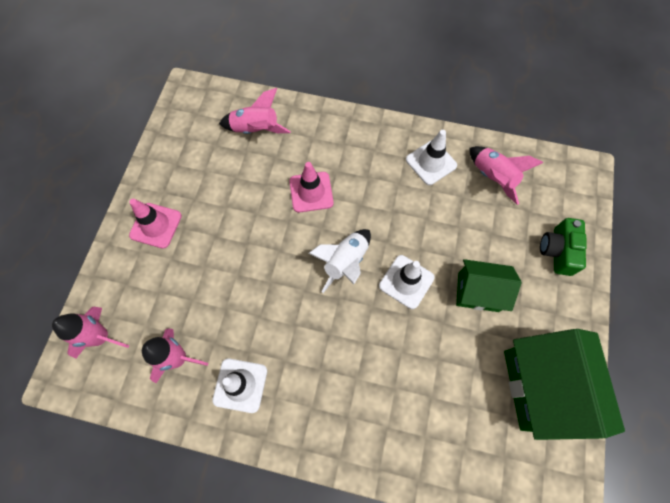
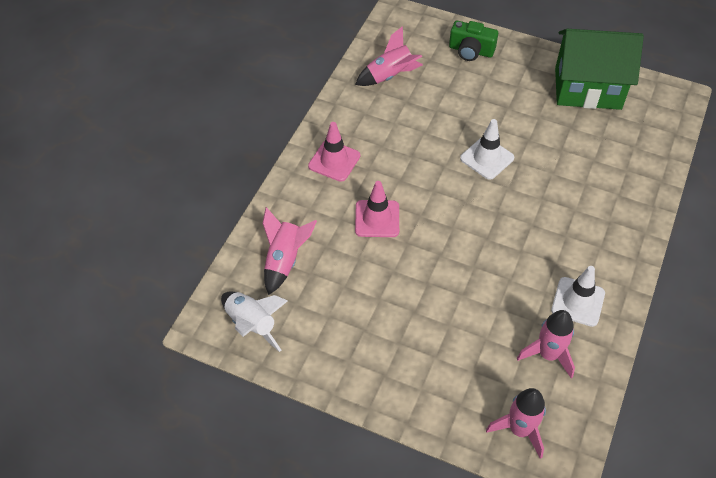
camera: 80 degrees left, 15 degrees down
pink traffic cone [129,199,182,249] -> pink traffic cone moved to [308,122,360,182]
white rocket [309,229,371,293] -> white rocket moved to [221,292,288,352]
white traffic cone [406,130,457,185] -> none
green house [456,259,521,312] -> none

